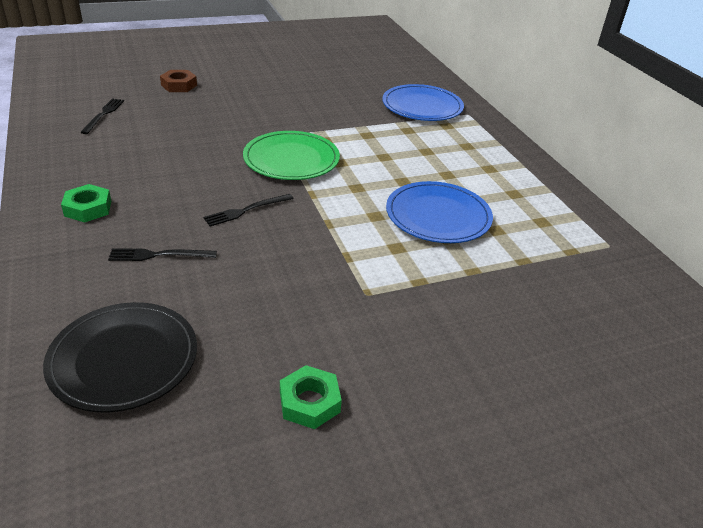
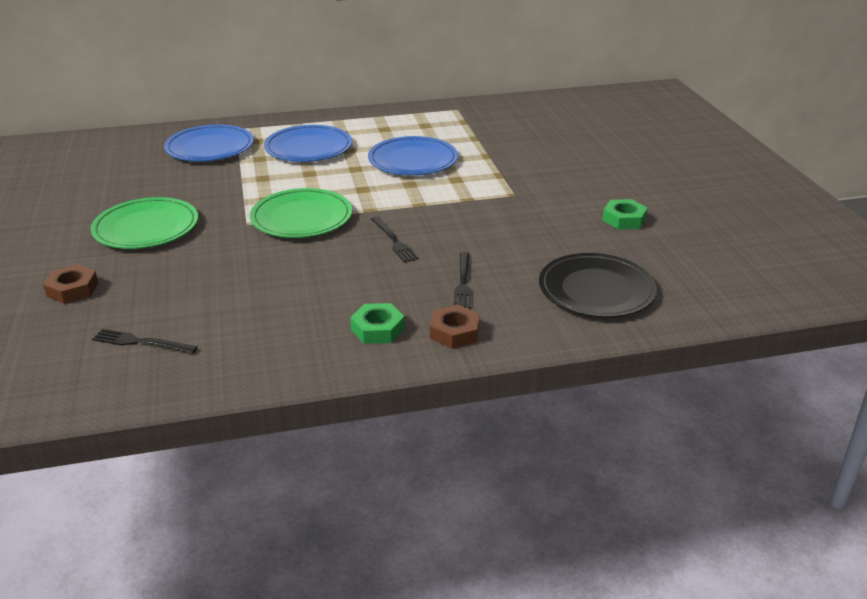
camera: 80 degrees left, 5 degrees down
none -> green plate [90,197,198,249]
none -> blue plate [264,125,352,162]
none -> brown nut [430,305,479,349]

